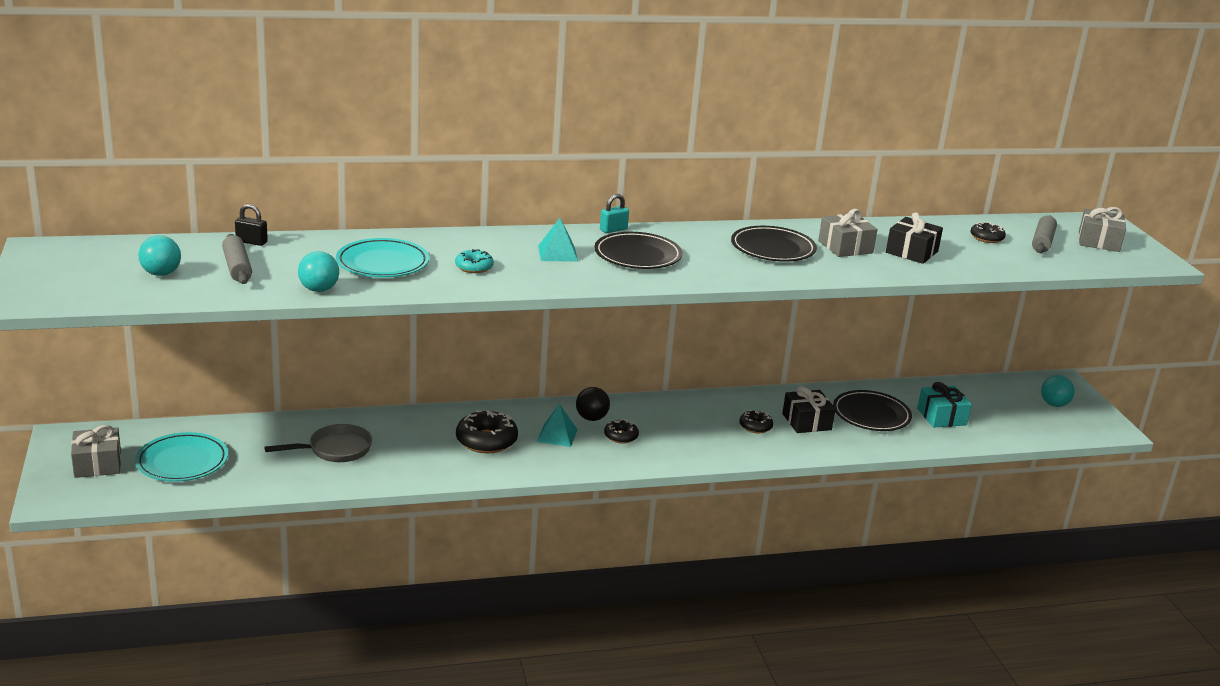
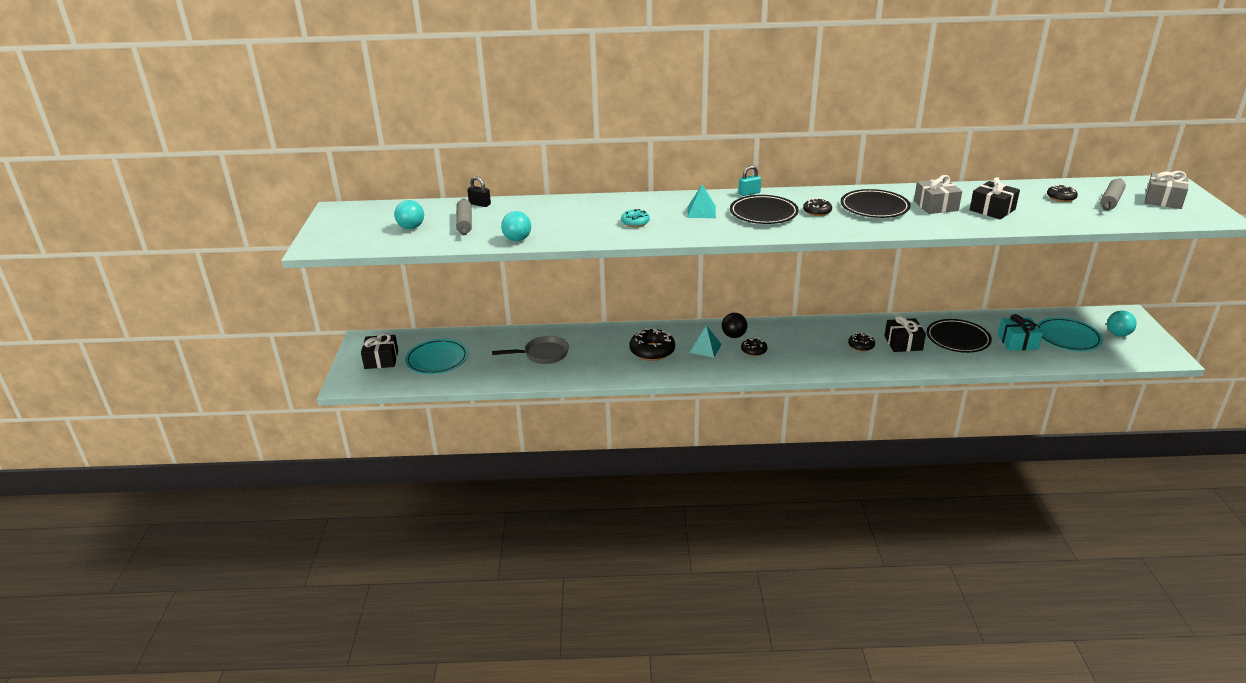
camera: 15 degrees right, 5 degrees up
grey gift [71,425,121,478] -> black gift [361,333,398,369]
turquoise plate [336,238,429,278] -> turquoise plate moved to [1037,317,1103,351]
none -> black donut [803,198,832,216]

